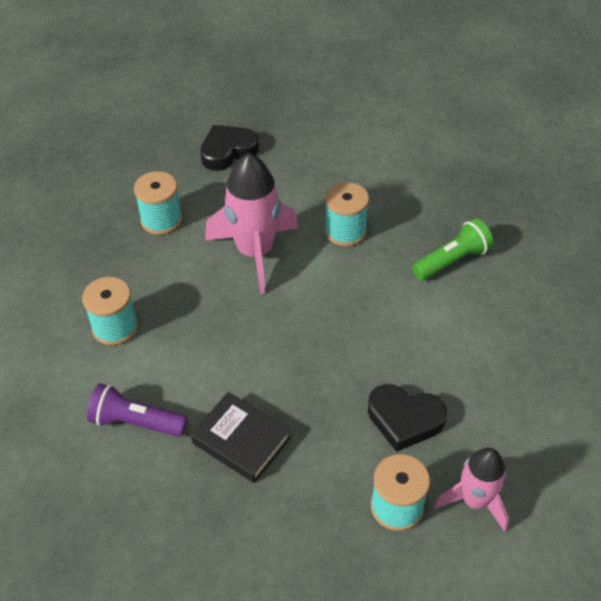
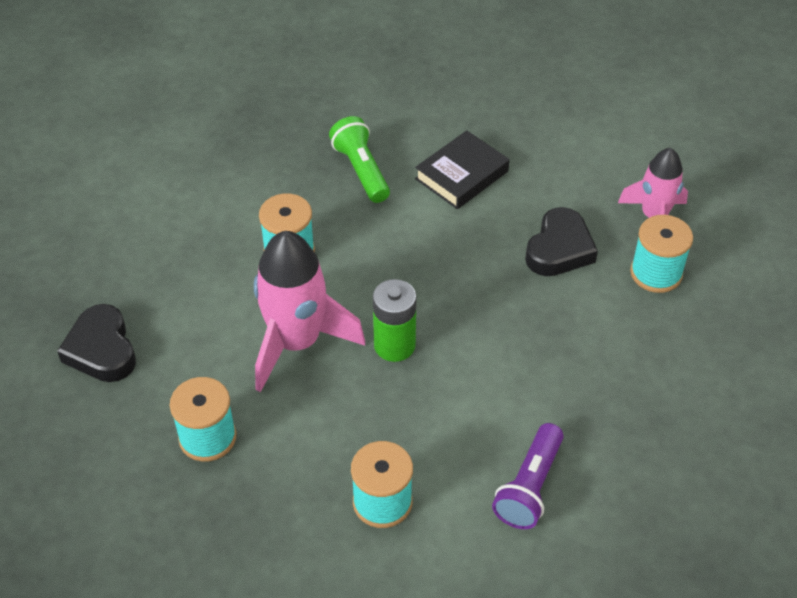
camera: 80 degrees left, 0 degrees up
black book [191,392,290,483] -> black book moved to [415,130,509,209]
none -> green battery [373,279,416,362]

